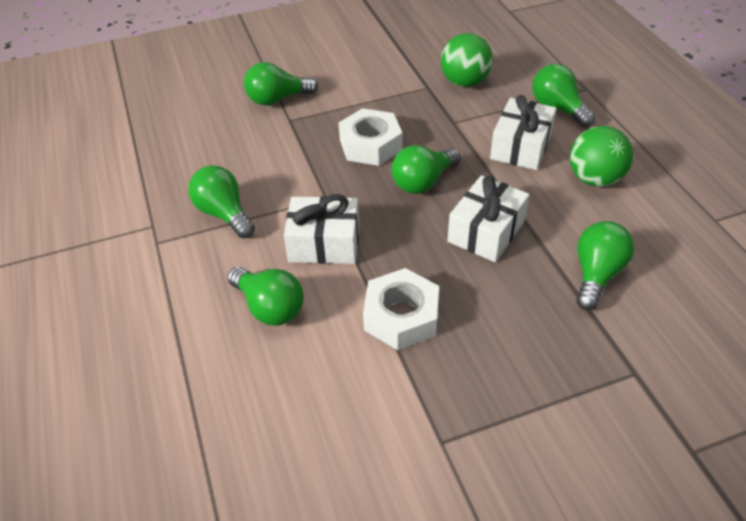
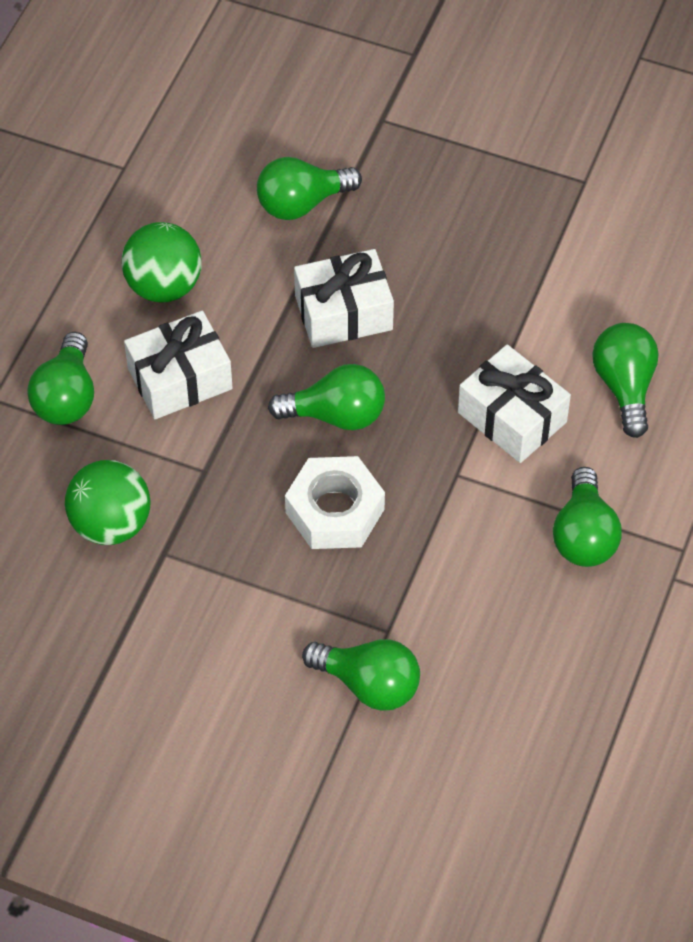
camera: 140 degrees left, 10 degrees up
white nut [363,268,439,350] -> none

